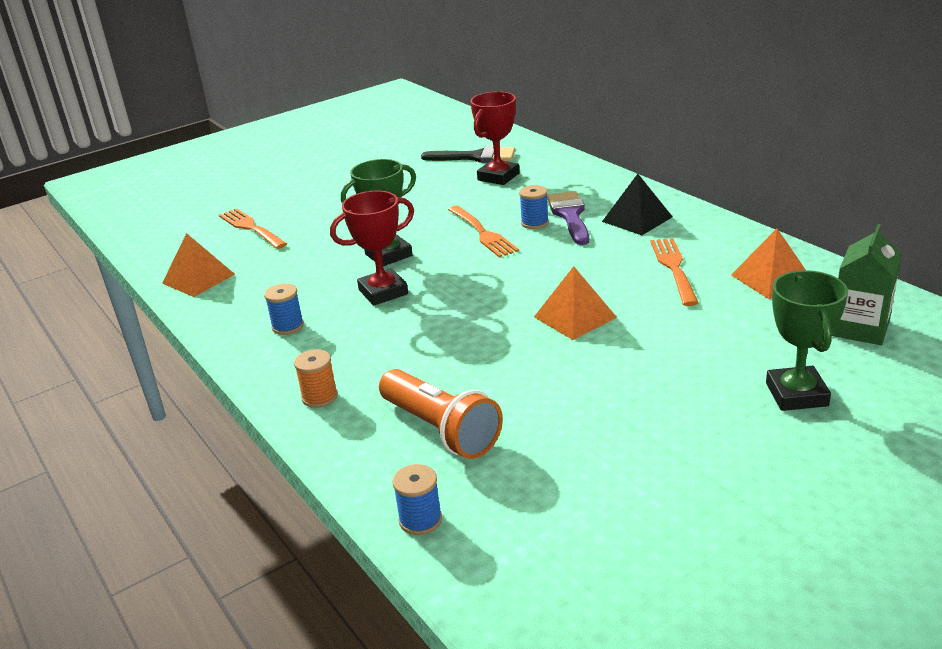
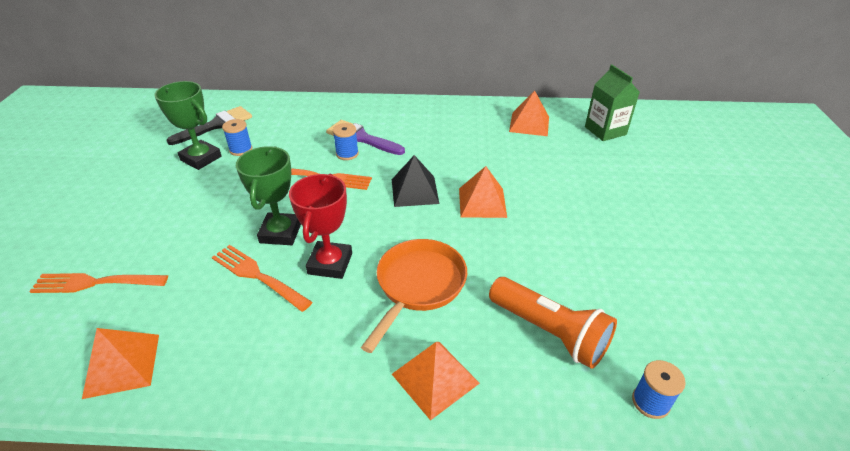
camera: 55 degrees left, 10 degrees up
blue spool [264,283,304,335] -> blue spool moved to [222,119,252,156]
orange spool [294,349,338,408] -> orange pyramid [392,342,480,421]
orange flashlight [379,369,503,459] -> orange flashlight turned 45 degrees clockwise [489,277,617,369]
red trophy [471,92,520,185] -> none
black pyramid [602,174,672,235] -> black pyramid moved to [392,155,439,207]
orange fork [650,238,698,306] -> orange fork moved to [212,245,312,312]
green trophy [766,270,848,411] -> green trophy moved to [154,81,221,170]
none -> orange pan [361,239,467,353]

